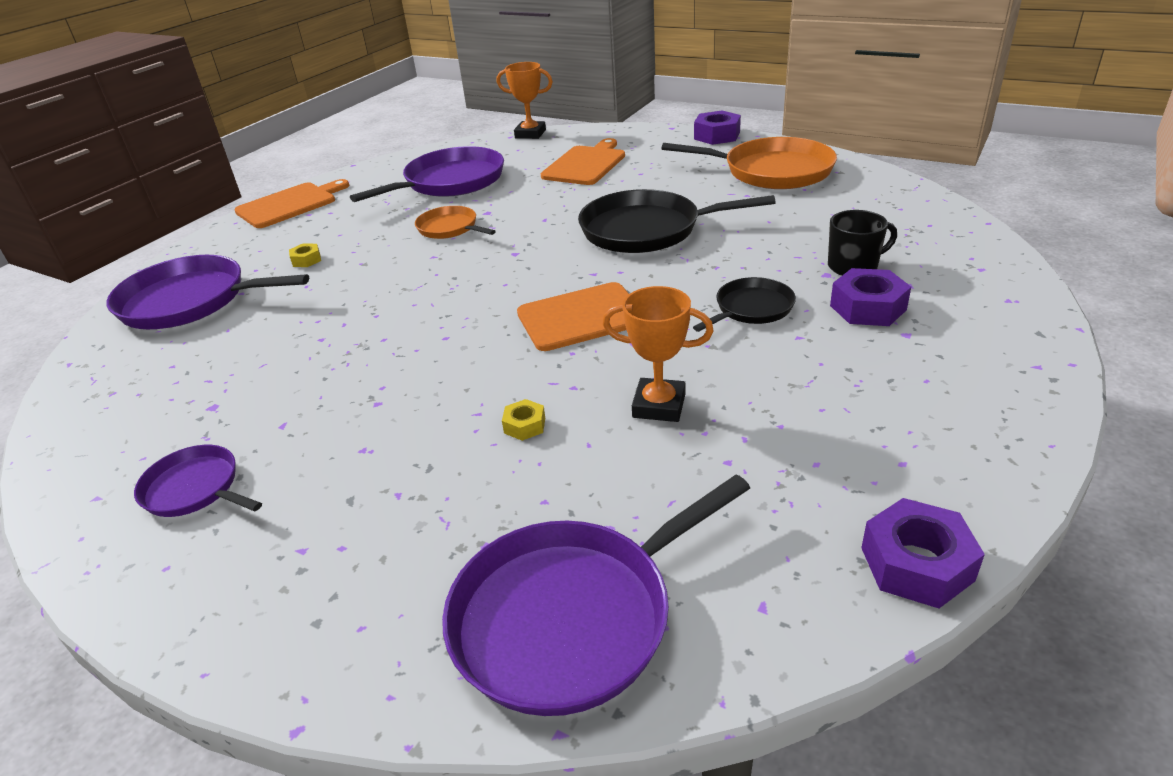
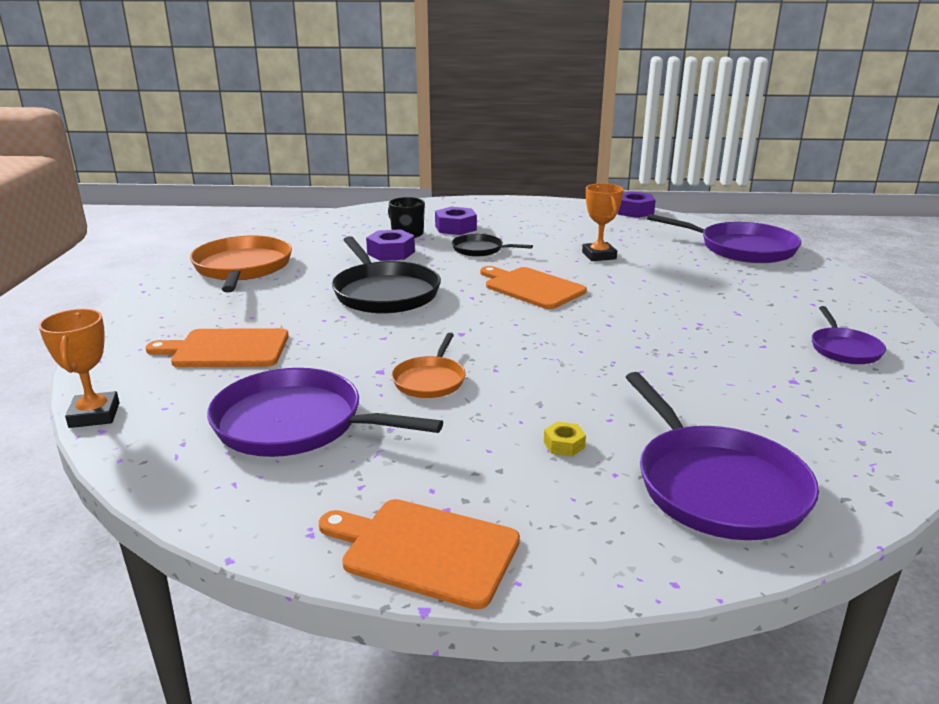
camera: 120 degrees left, 10 degrees down
yellow nut [502,399,545,441] -> none
purple nut [694,110,741,145] -> purple nut moved to [366,229,415,261]

